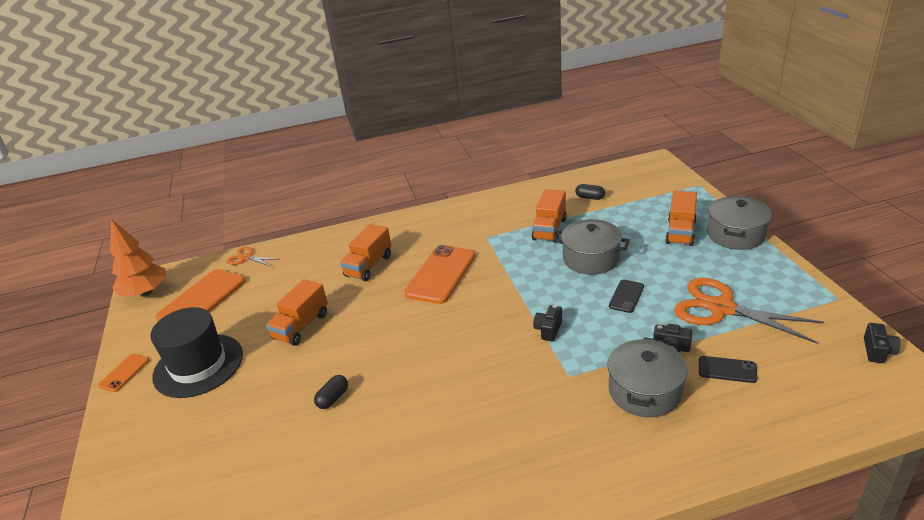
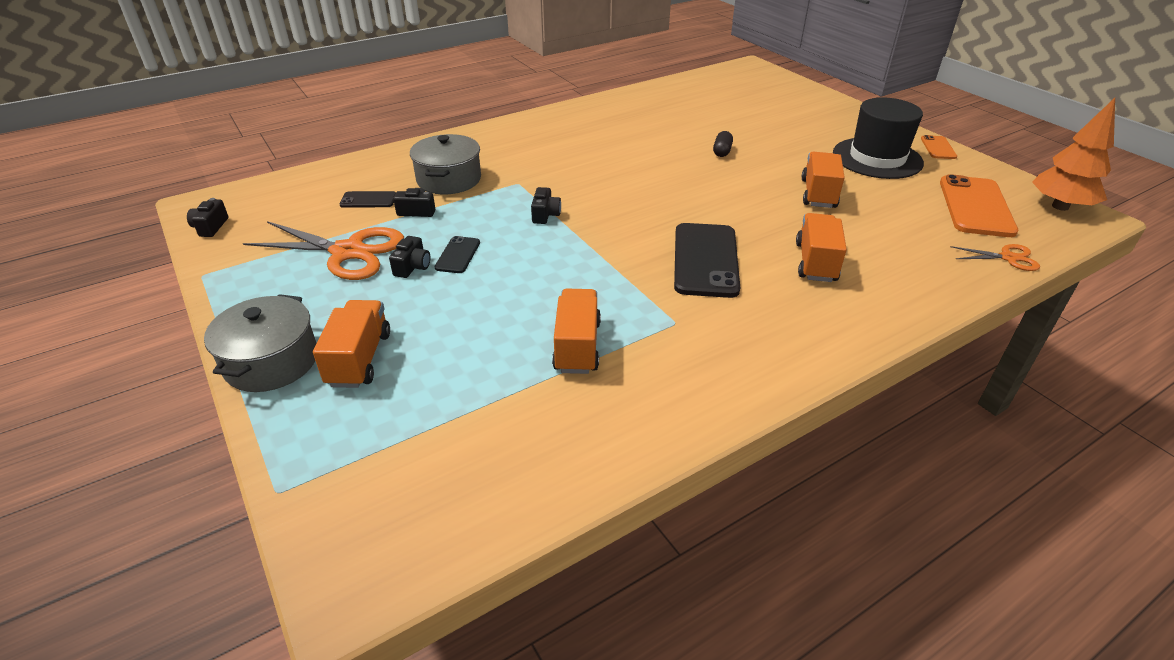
camera: 160 degrees right, 5 degrees up
orange phone [404,245,475,304] -> black phone [674,223,740,298]
grey pot [554,219,630,275] -> none
black capsule [575,184,605,200] -> none
none -> black camera [389,236,430,278]

